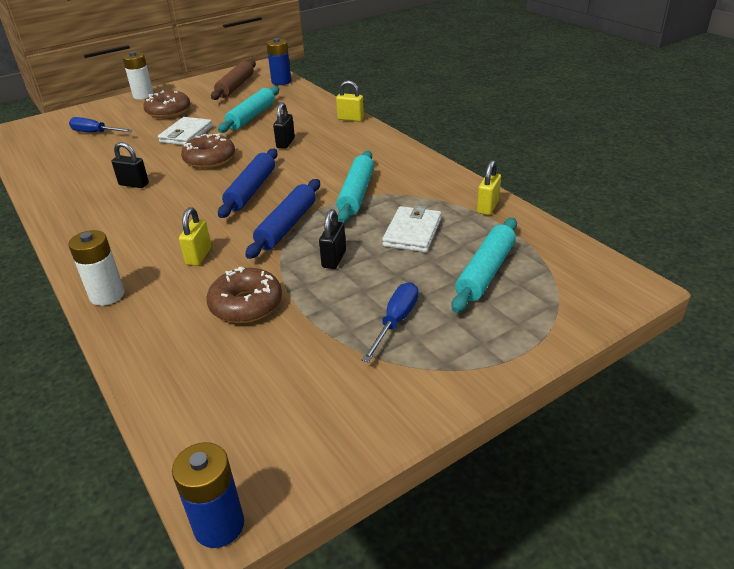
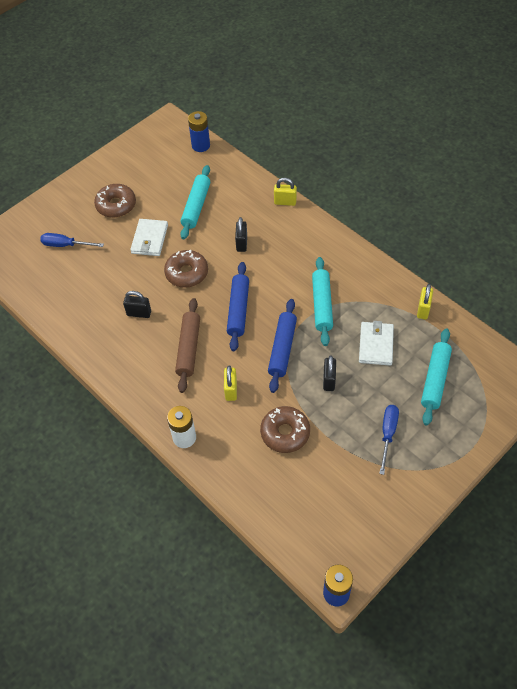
camera: 10 degrees left, 20 degrees up
white battery [122,51,154,100] -> none
brown rolling pin [211,60,256,100] -> brown rolling pin moved to [175,298,200,393]

